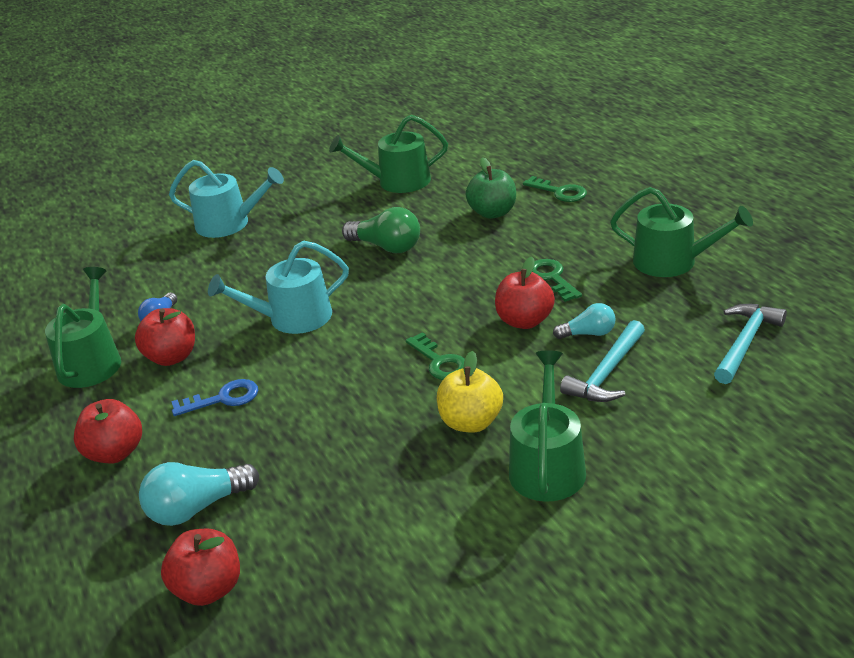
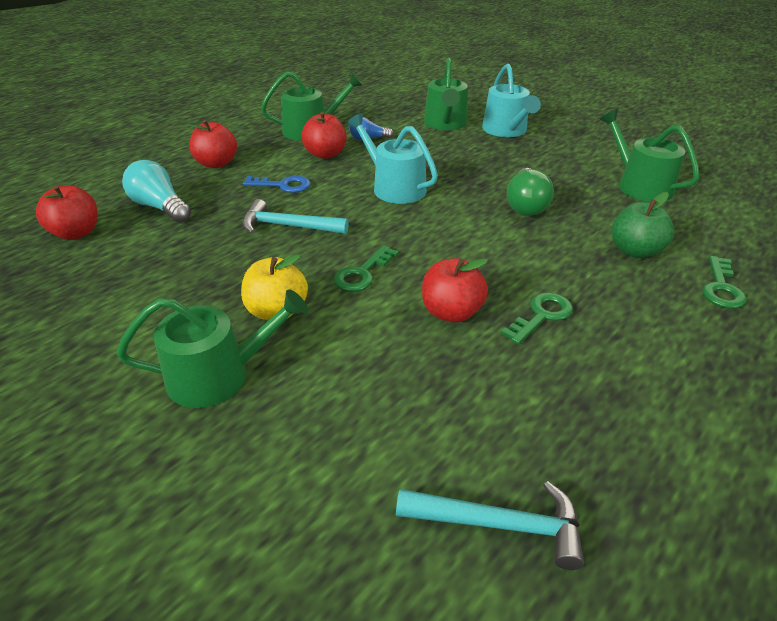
camera: 65 degrees right, 5 degrees up
blue key [171,379,258,416] -> blue key turned 45 degrees counterclockwise [243,176,310,193]
turquoise light bulb [553,303,616,339] -> none
turquoise hammer [560,320,645,402] -> turquoise hammer moved to [243,199,349,234]
green watering can [610,187,753,277] -> green watering can moved to [424,58,468,130]

